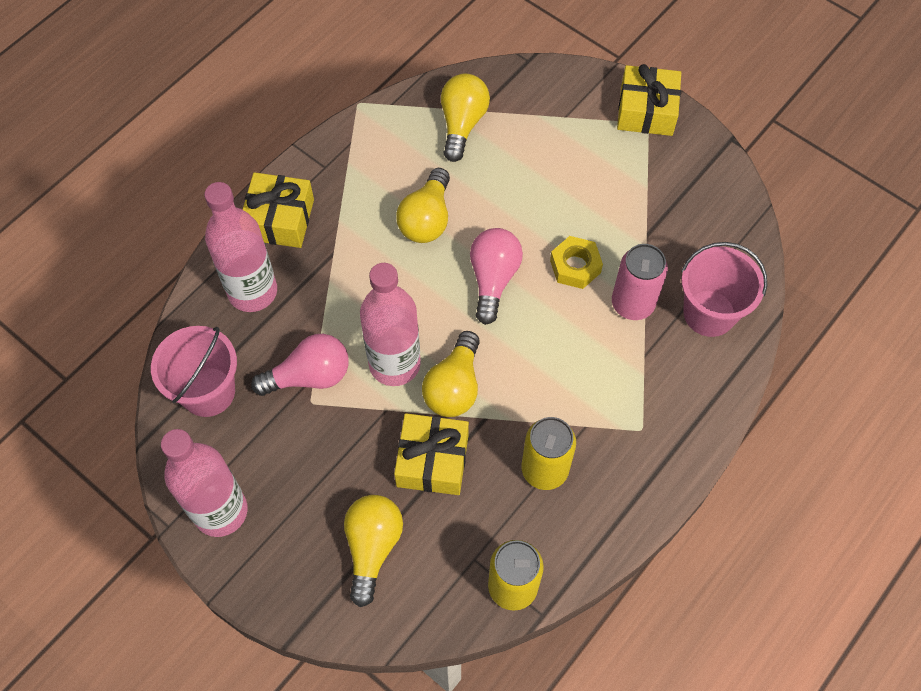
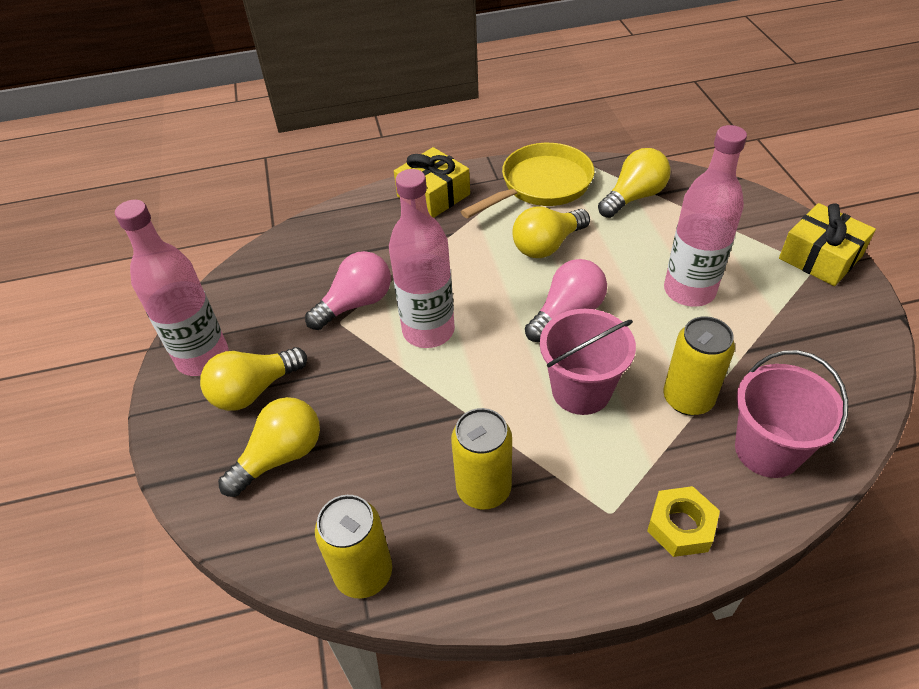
camera: 40 degrees right, 15 degrees down
pink bucket [151,326,237,417] -> pink bucket moved to [540,309,636,415]
pink bottle [204,182,277,312] -> pink bottle moved to [664,125,747,307]
pink light bulb [251,334,349,396] -> pink light bulb turned 60 degrees counterclockwise [305,251,391,330]
yellow gift [394,413,469,495] -> none
yellow light bulb [422,331,480,417] -> yellow light bulb moved to [200,347,307,411]
yellow nut [550,236,603,289] -> yellow nut moved to [647,486,720,557]
pink can [612,244,668,320] -> yellow can [663,316,735,415]
none -> yellow pan [461,143,594,218]

